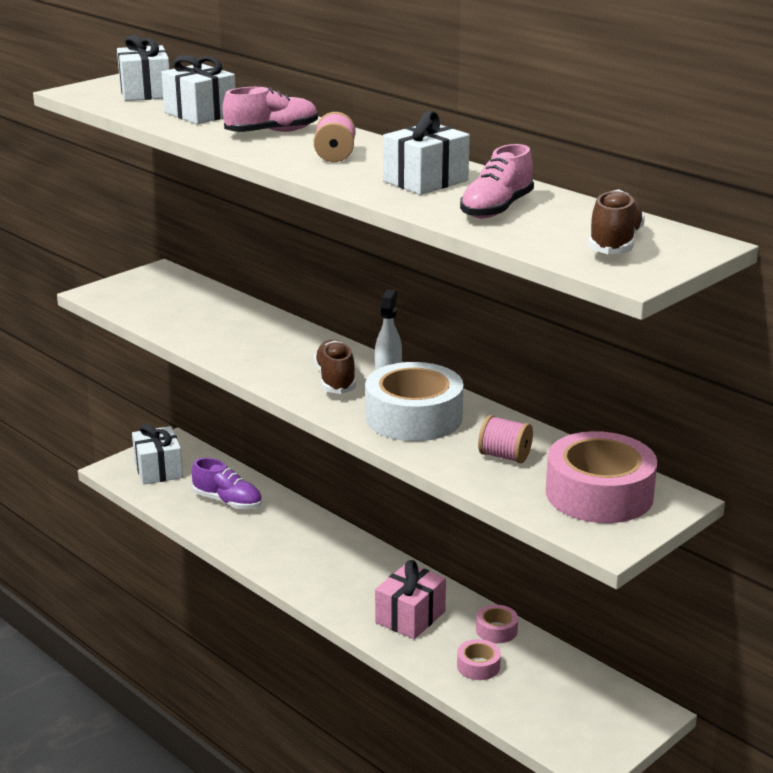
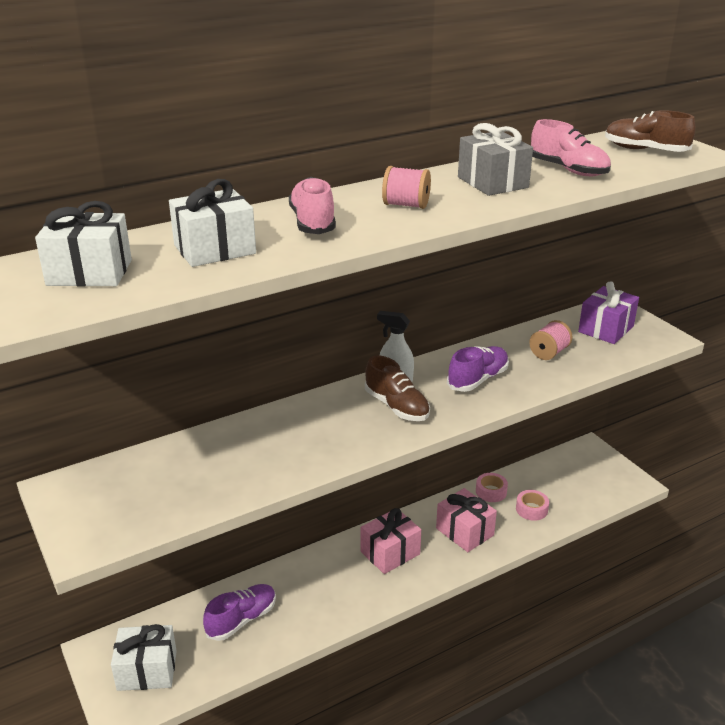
camera: 75 degrees left, 5 degrees up
brown shoe [314,340,356,394] -> brown shoe turned 135 degrees counterclockwise [365,356,430,421]
white tape [365,362,463,441] -> purple shoe [447,346,509,392]
white gift [383,111,470,195] -> grey gift [458,123,533,196]
pink tape [546,431,657,523] -> purple gift [578,282,639,344]
none -> pink gift [361,508,421,574]

